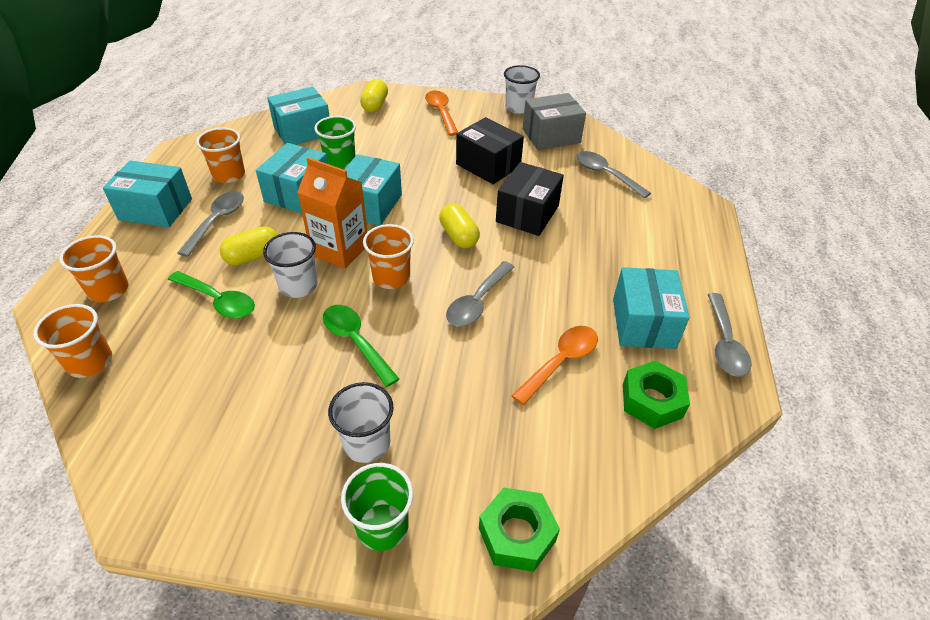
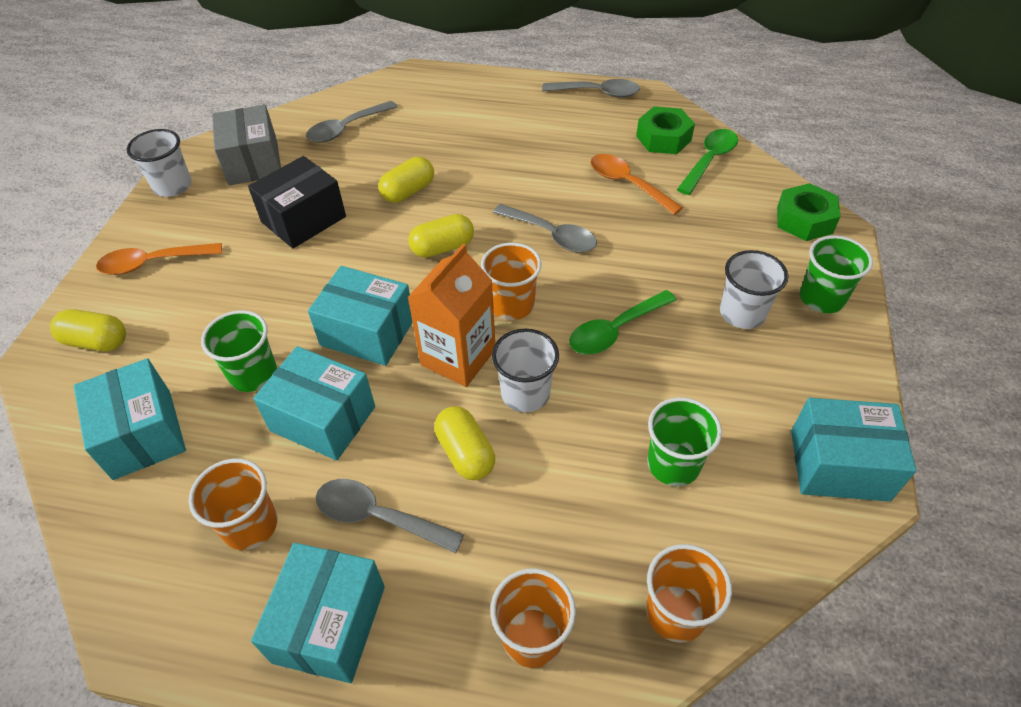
camera: 85 degrees left, 5 degrees up
green spoon [168,271,255,318] -> green spoon moved to [677,129,738,195]
black box [496,162,564,236] -> yellow capsule [378,157,434,203]
turquoise box [613,267,690,349] -> turquoise box moved to [791,398,916,502]
none -> green cup [647,397,722,486]

